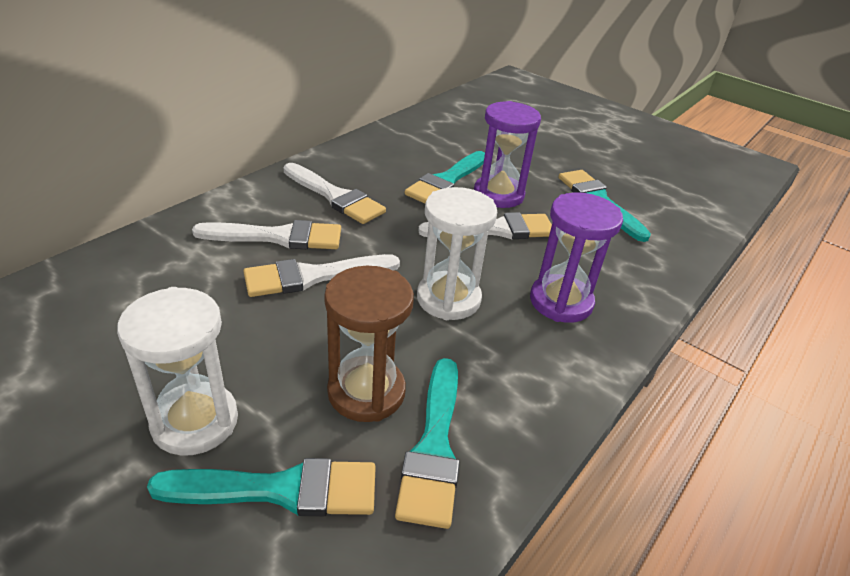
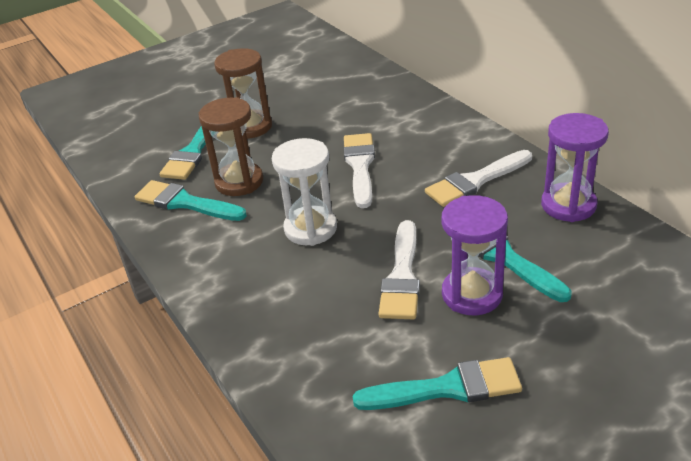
camera: 115 degrees right, 0 degrees up
white hourglass [117,287,238,456] -> brown hourglass [214,48,272,139]
white brush [192,220,341,249] -> none
purple hourglass [530,192,623,323] -> purple hourglass moved to [541,113,609,222]

